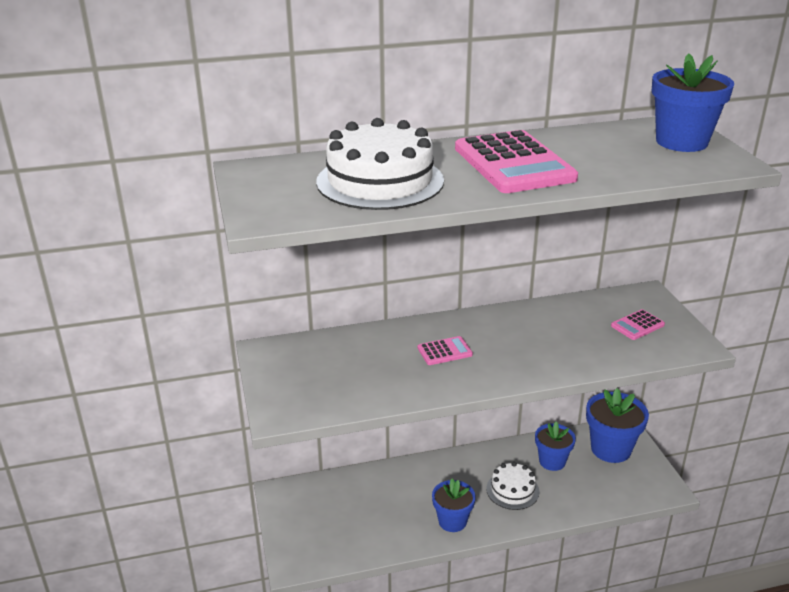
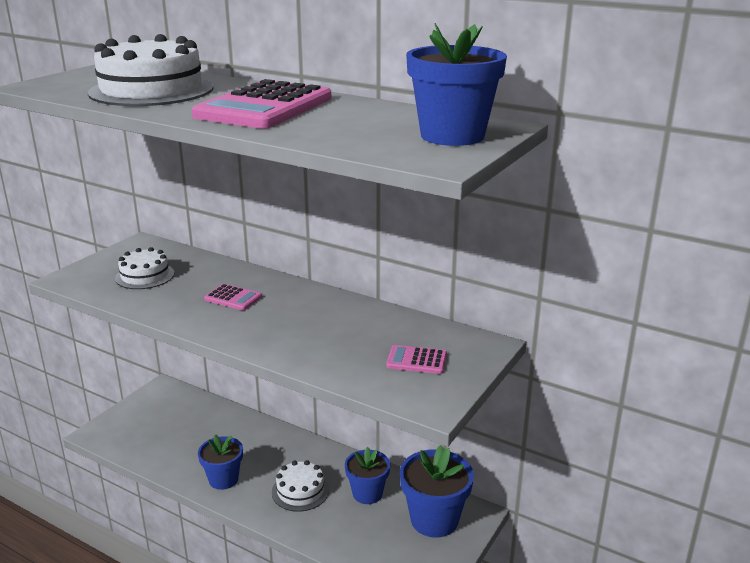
camera: 45 degrees right, 5 degrees down
none -> white cake [115,247,174,289]

